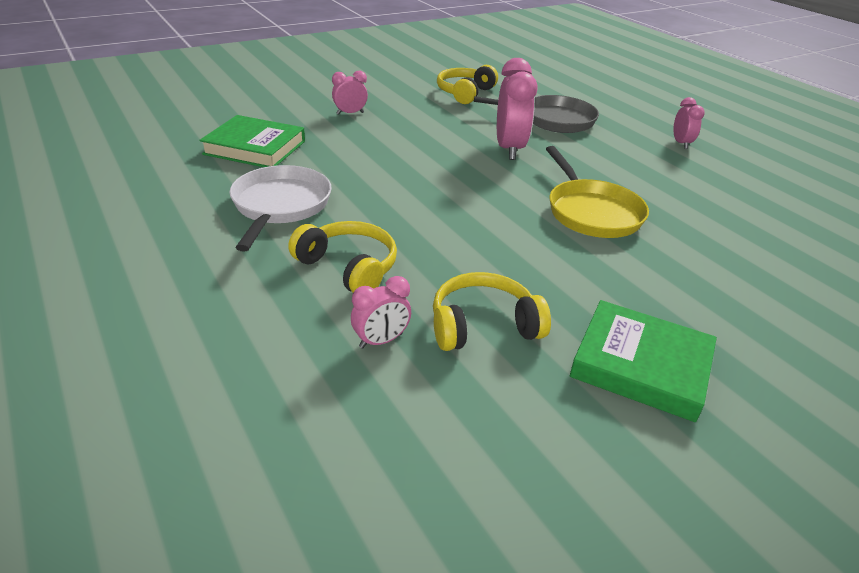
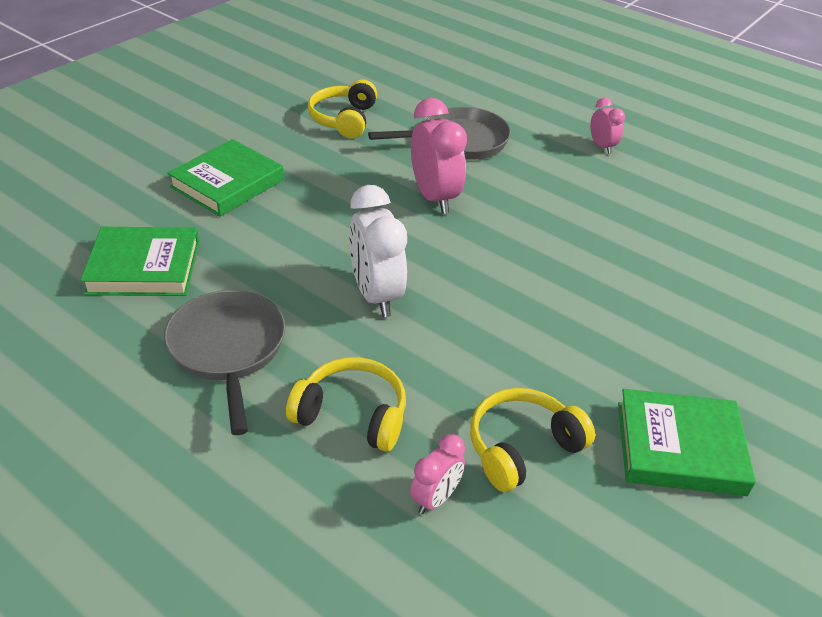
camera: 20 degrees left, 5 degrees up
white pan [229,165,332,252] -> grey pan [164,290,285,435]
pink clock [332,71,368,115] -> green book [167,139,284,217]
yellow pan [546,146,649,238] -> none
none -> white clock [349,185,407,317]

